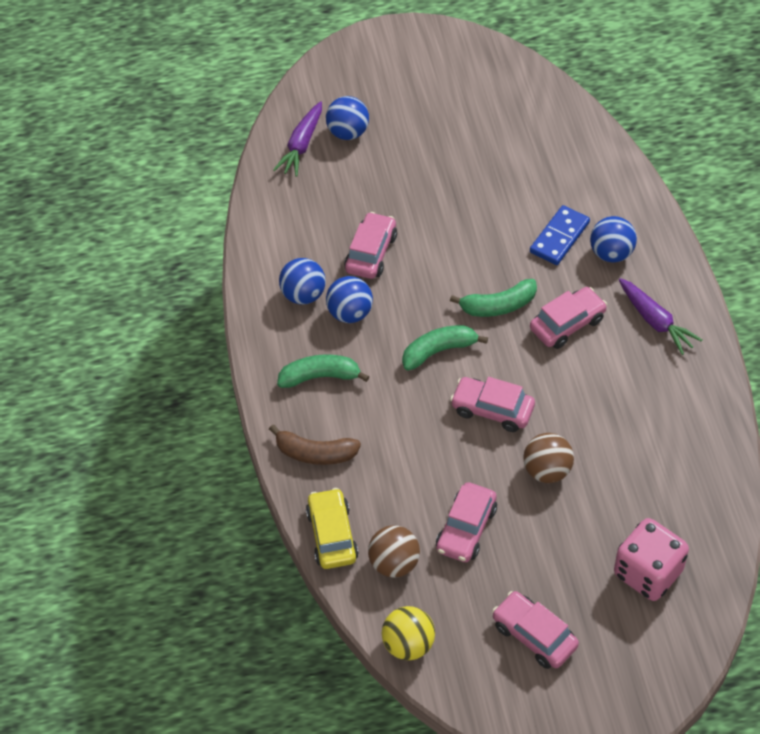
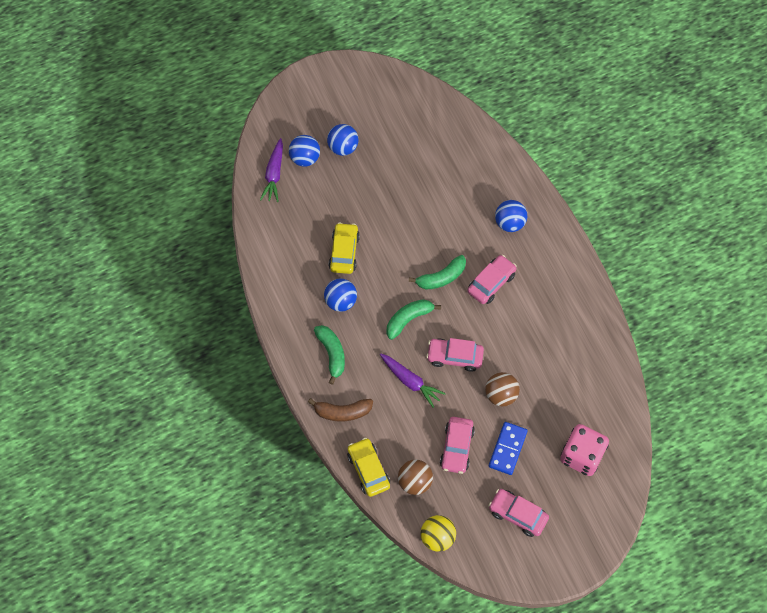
camera: 15 degrees left, 10 degrees up
green banana [277,354,370,388] -> green banana turned 90 degrees clockwise [314,325,345,385]
blue ball [279,258,326,304] -> blue ball moved to [327,124,359,156]
pink car [344,212,397,279] -> yellow car [329,222,360,274]
blue domino [530,205,590,265] -> blue domino moved to [489,422,528,475]
purple carrot [619,278,702,355] -> purple carrot moved to [380,353,446,408]

